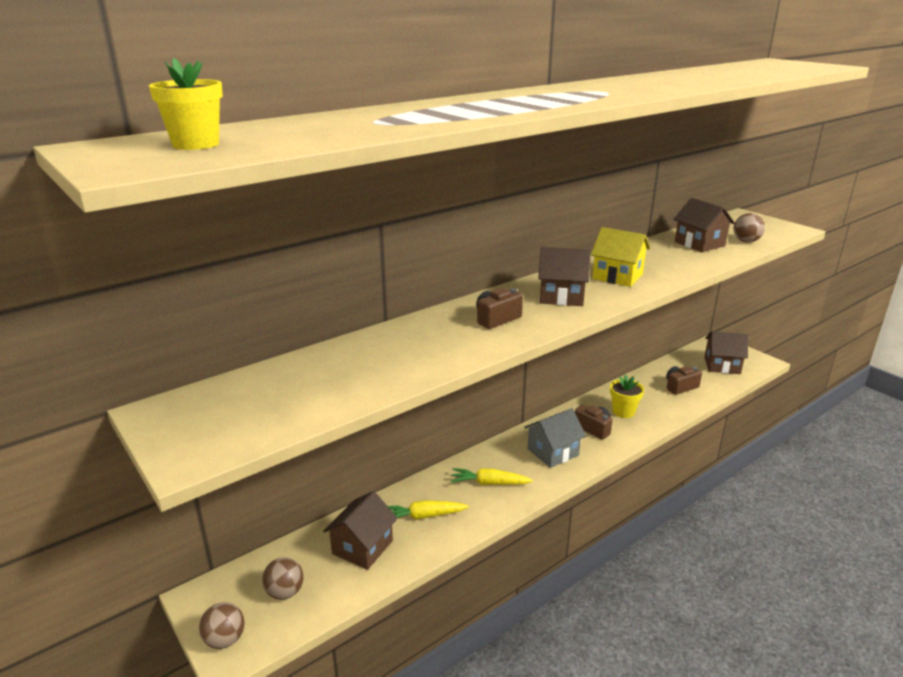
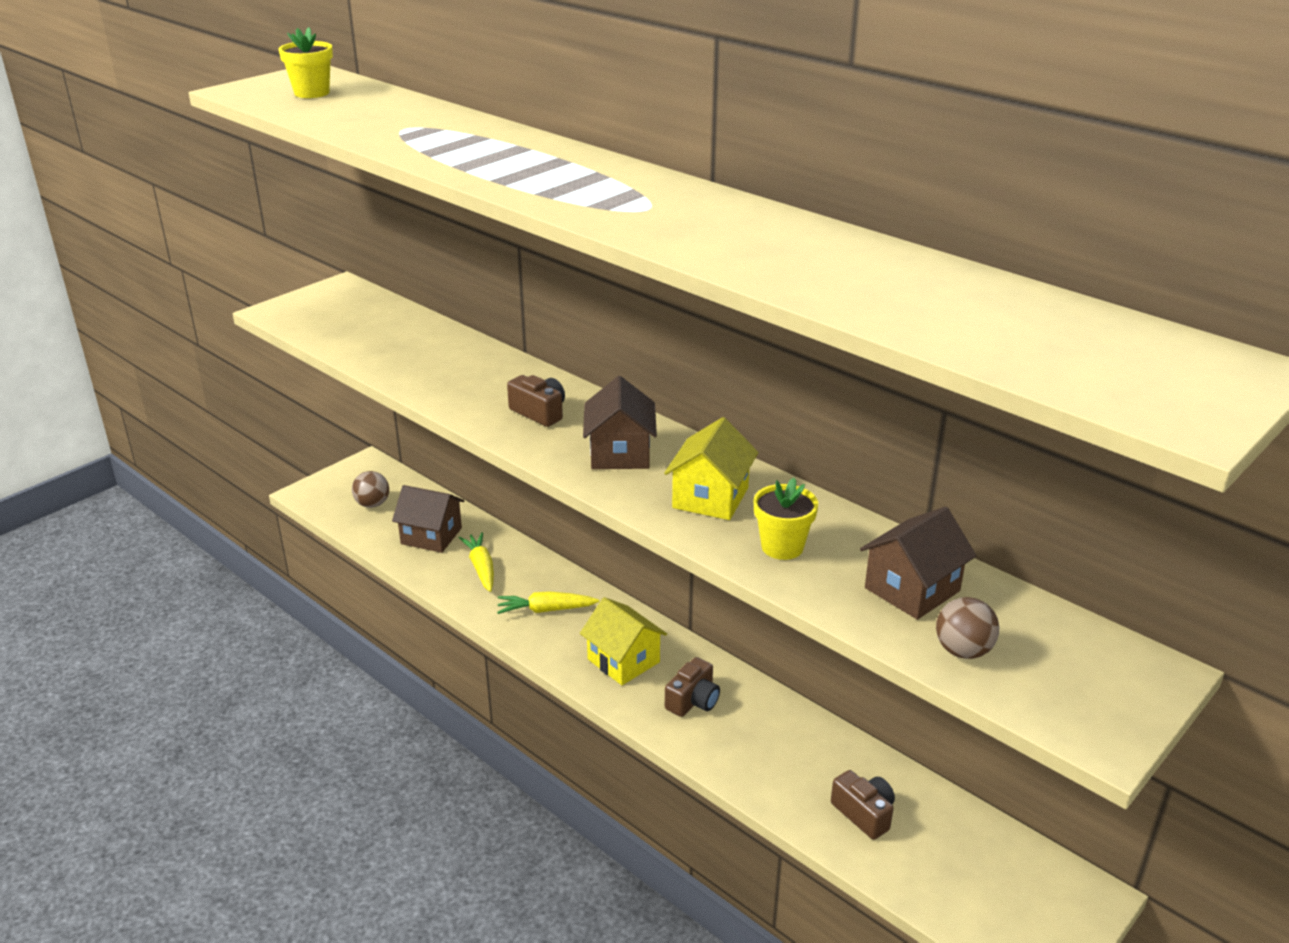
camera: 80 degrees right, 5 degrees up
brown ball [199,602,245,649] -> none
yellow carrot [451,468,533,485] -> yellow carrot turned 90 degrees counterclockwise [497,591,599,614]
grey house [524,408,586,468] -> yellow house [580,597,667,685]
yellow flower pot [610,375,644,418] -> yellow flower pot moved to [754,478,818,560]
brown house [704,331,748,374] -> none

